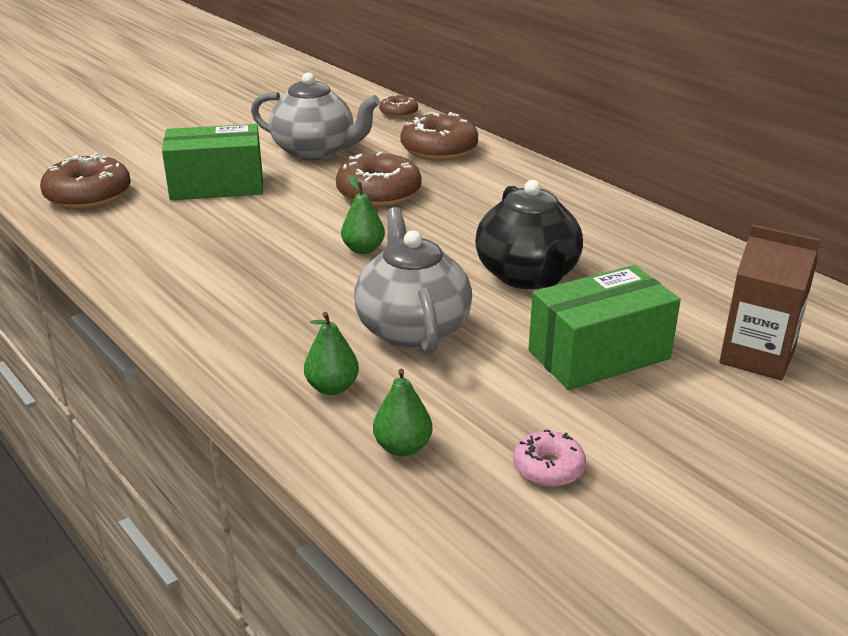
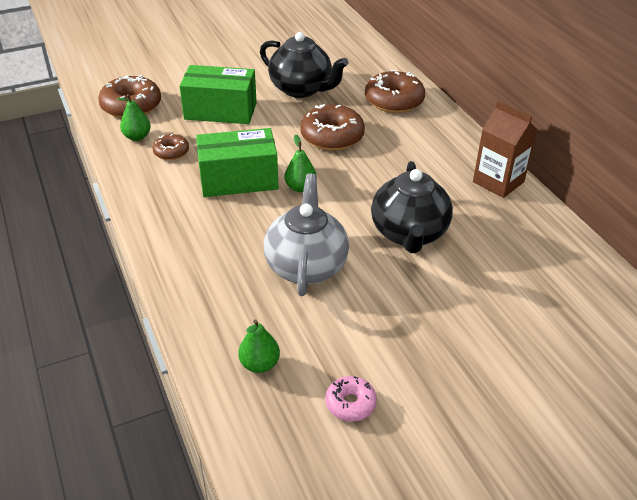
camera: 15 degrees right, 10 degrees up
grey teapot [251,72,380,161] -> black teapot [260,32,349,98]
green pear [304,312,359,395] -> green pear moved to [117,94,151,141]
brown donut [379,95,418,118] -> brown donut moved to [153,134,189,160]
green box [528,265,681,390] -> green box moved to [196,128,278,197]
brown carton [719,224,820,381] -> brown carton moved to [473,101,537,198]

